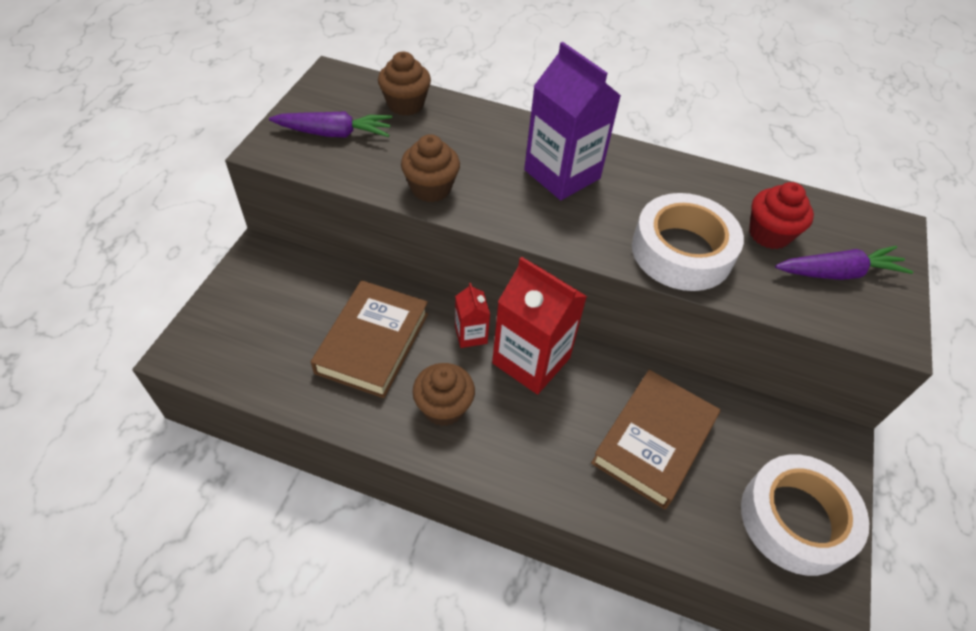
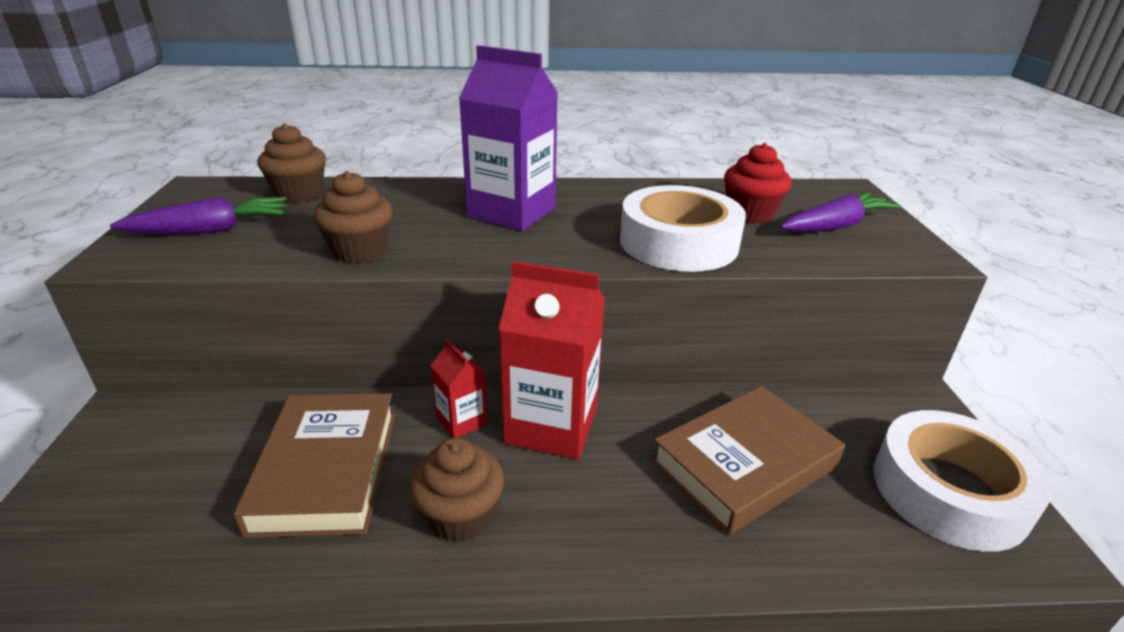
camera: 20 degrees left, 20 degrees down
brown book [591,370,720,509] -> brown book turned 45 degrees clockwise [651,386,845,535]

